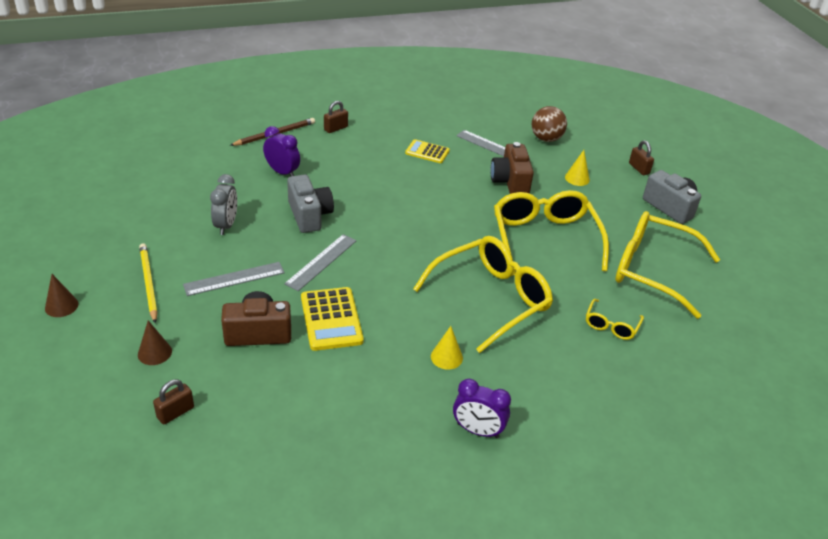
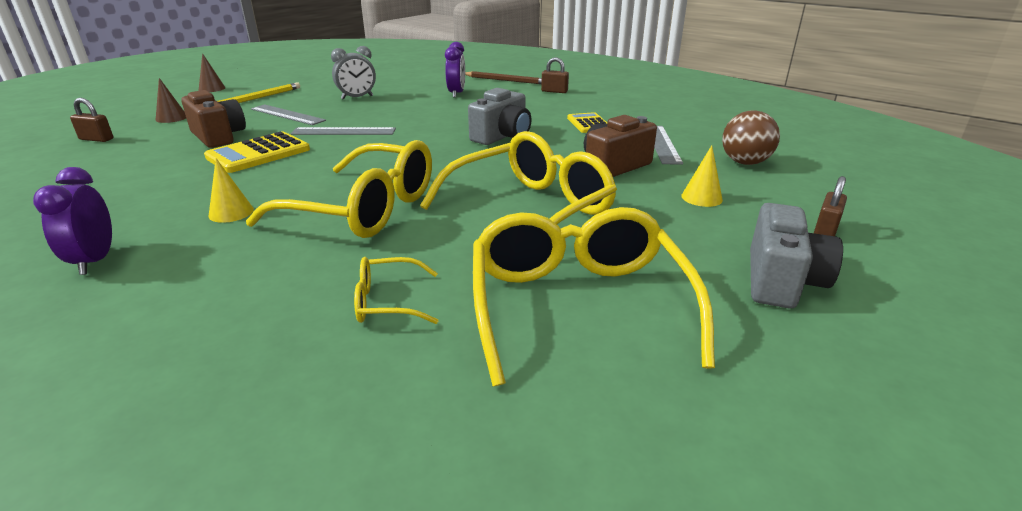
camera: 60 degrees right, 10 degrees down
grey camera [287,174,334,233] -> grey camera moved to [468,88,531,145]

